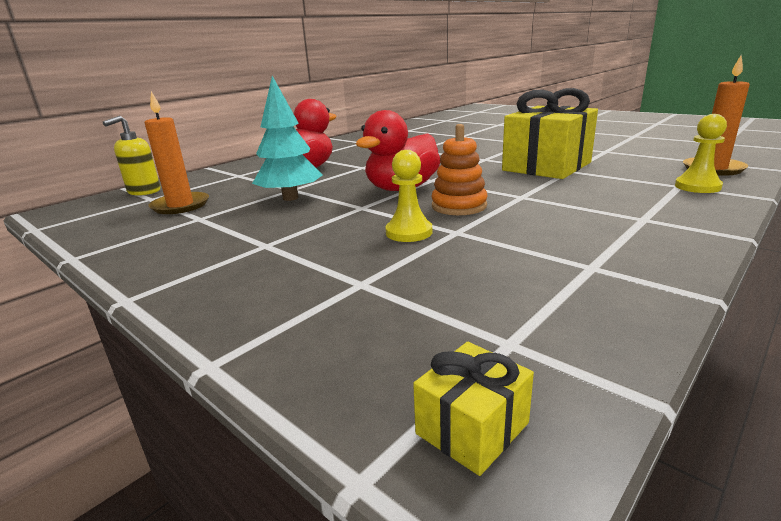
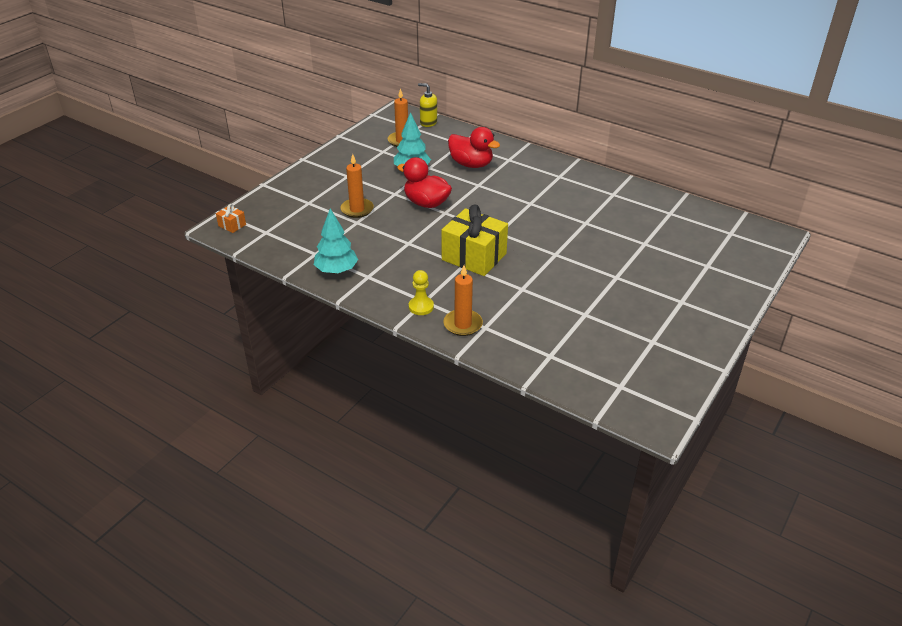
camera: 80 degrees right, 15 degrees up
yellow pawn [385,150,432,242] -> orange candle [340,154,374,218]
yellow gift [413,342,534,476] -> orange gift [216,204,246,233]
orange stacking toy [431,124,487,215] -> none
none -> turquoise tree [314,209,358,274]

